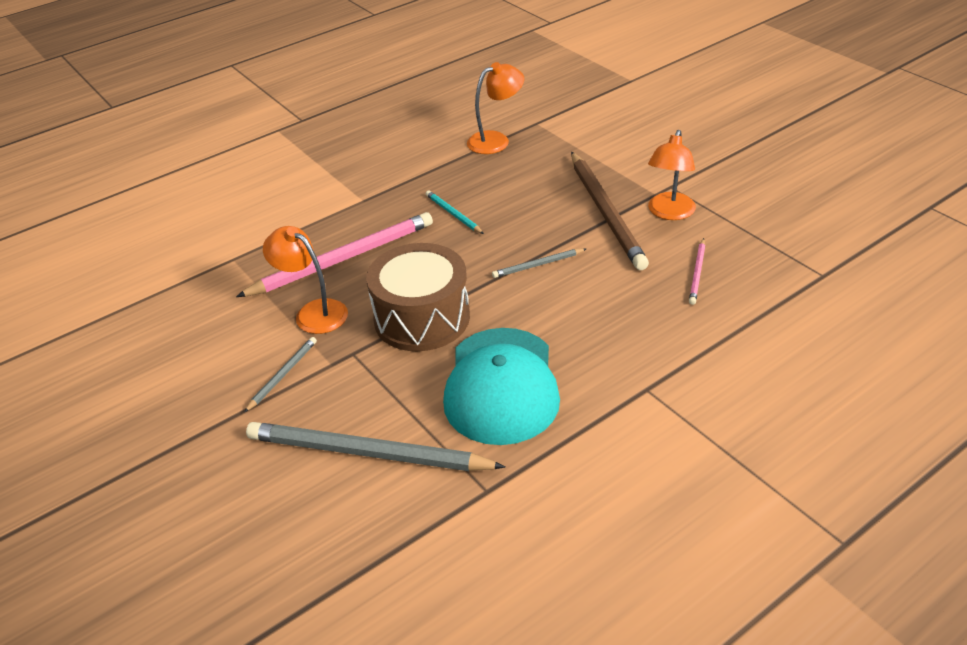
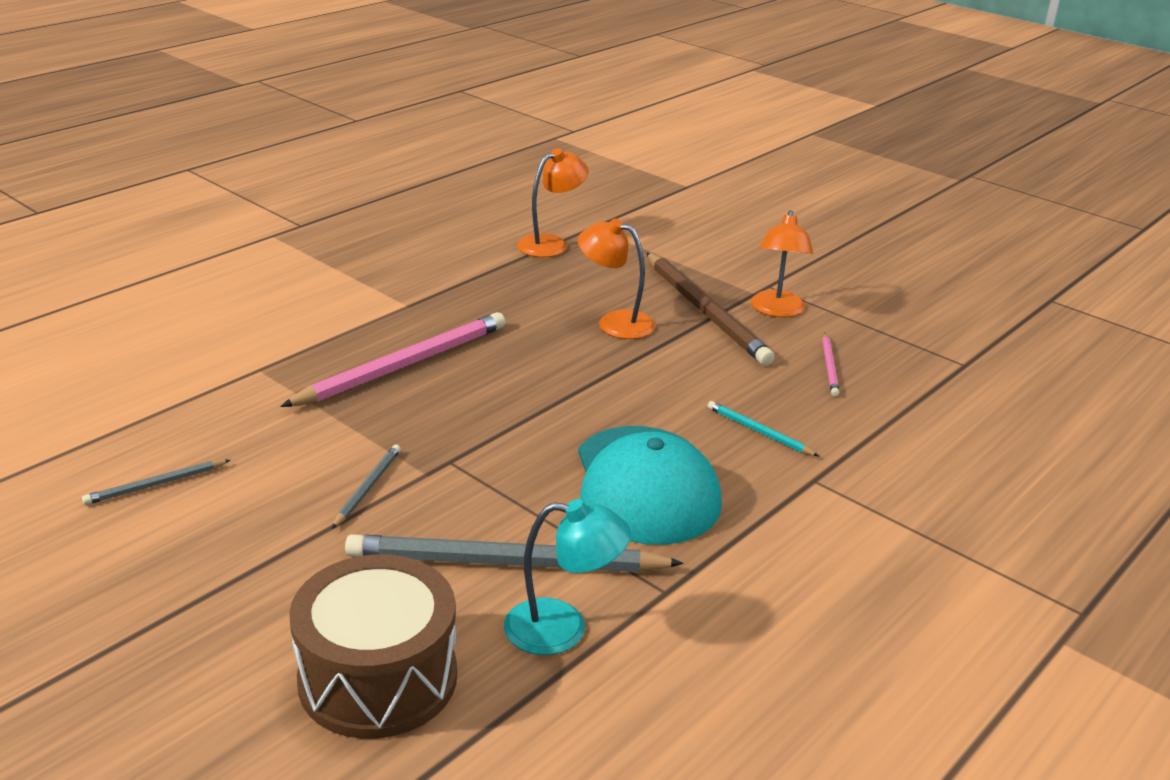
camera: 15 degrees left, 10 degrees down
orange lamp [263,226,348,334] -> orange lamp moved to [578,219,655,339]
brown drum [366,243,470,351] -> brown drum moved to [289,554,457,739]
turquoise pencil [426,190,484,234] -> turquoise pencil moved to [708,401,819,456]
grey pencil [492,248,586,278] -> grey pencil moved to [82,460,230,505]
none -> turquoise lamp [504,499,631,655]

